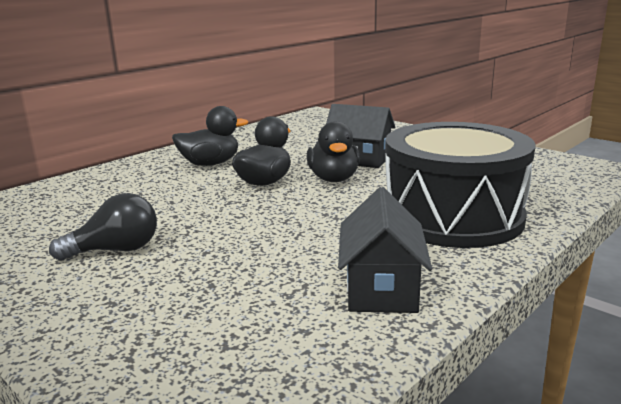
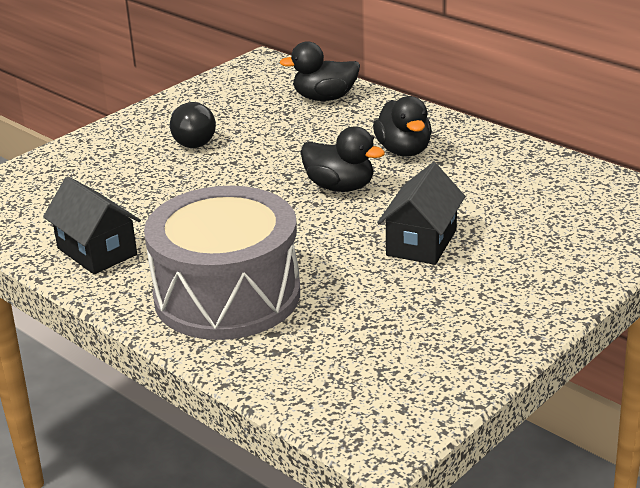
camera: 90 degrees right, 10 degrees up
black duck [307,121,360,182] -> black duck moved to [279,41,360,101]
black house [338,187,432,313] -> black house turned 45 degrees clockwise [43,176,141,275]
black drum [385,122,536,248] -> grey drum [144,186,300,340]

